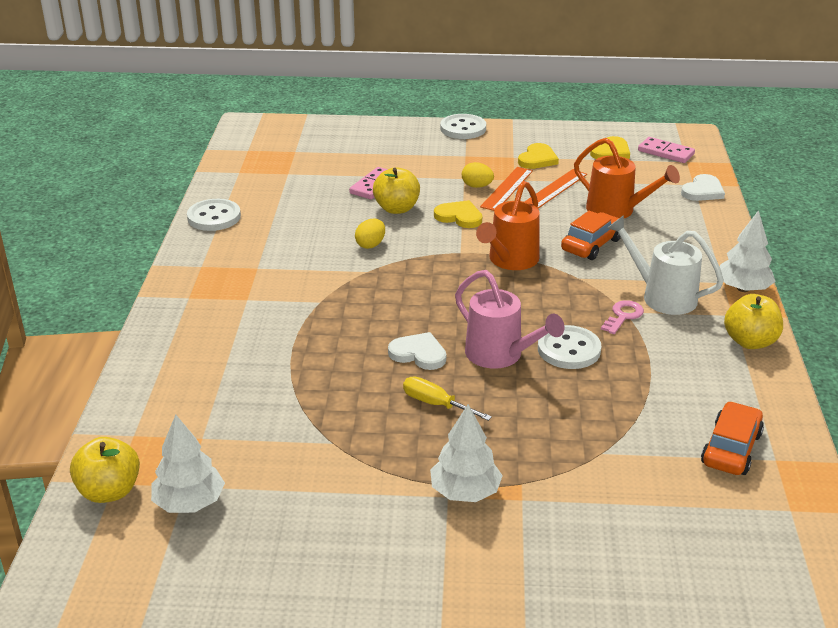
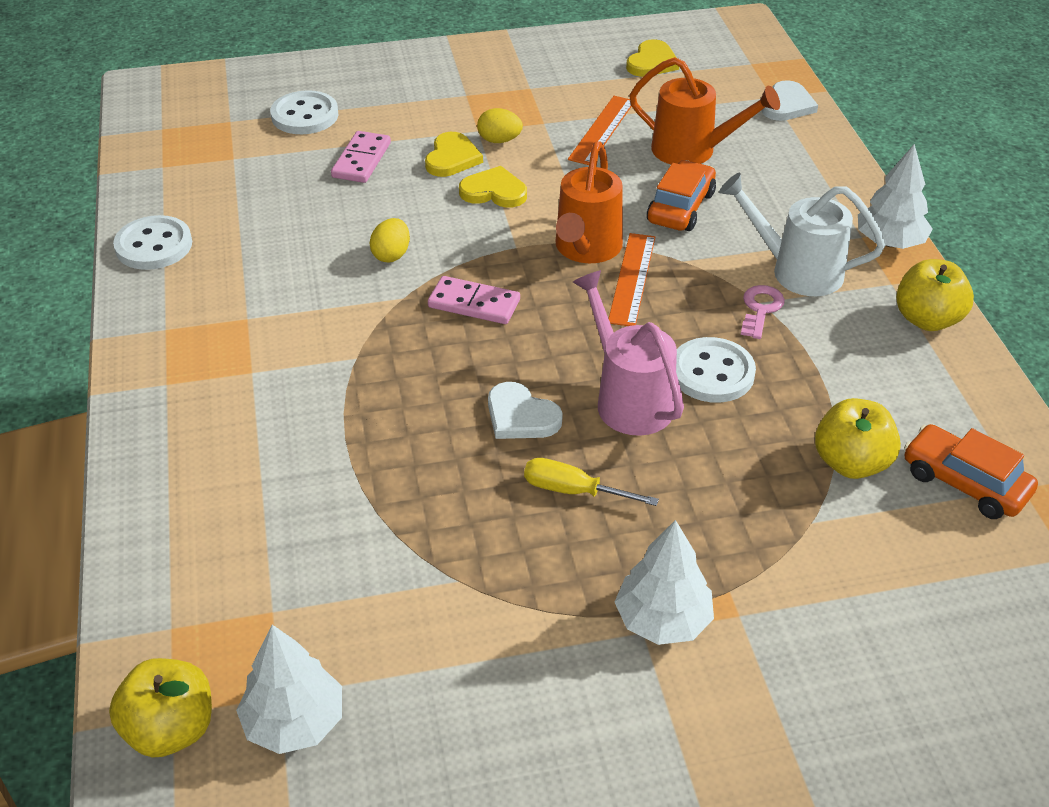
camera: 15 degrees left, 10 degrees up
yellow apple [373,168,420,214] -> yellow apple moved to [815,398,901,479]
white heart [388,332,446,370] -> white heart turned 150 degrees counterclockwise [488,382,563,439]
white button [440,114,486,139] -> white button moved to [270,90,338,134]
pink watering can [455,270,564,369] -> pink watering can turned 150 degrees counterclockwise [573,270,684,436]
orange ruler [480,167,533,211] -> orange ruler moved to [609,233,655,326]
yellow heart [518,143,559,169] -> yellow heart moved to [425,132,483,177]
pink domino [638,137,695,163] -> pink domino moved to [428,276,520,324]
orange car [701,401,764,475] -> orange car turned 60 degrees counterclockwise [904,424,1038,519]

